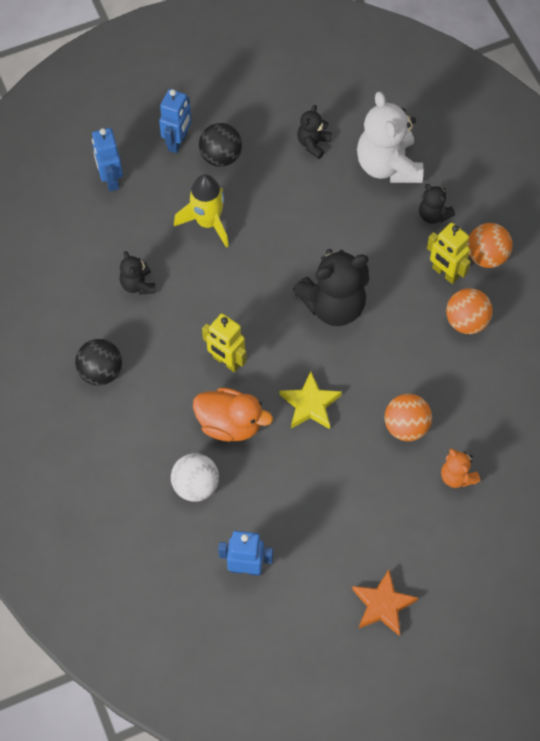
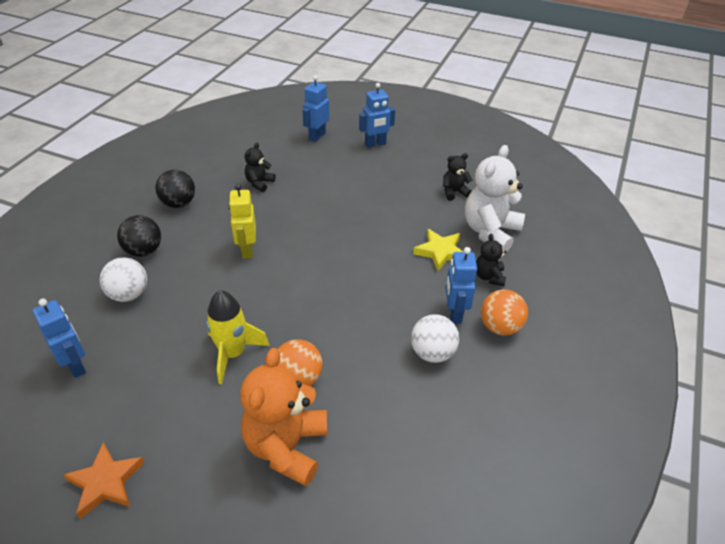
camera: 45 degrees right, 20 degrees down
yellow rocket [174,174,229,248] -> yellow rocket moved to [206,290,270,384]
orange duck [193,387,273,442] -> none
black ball [199,123,242,167] -> black ball moved to [117,215,161,257]
yellow star [279,371,342,429] -> yellow star moved to [413,229,463,271]
black teddy bear [293,249,369,326] -> none
yellow robot [427,223,471,284] -> blue robot [445,247,477,324]
orange teddy bear [441,449,480,488] -> orange teddy bear [240,348,327,486], size x1.98
orange ball [446,288,493,334] -> white ball [411,314,459,363]

